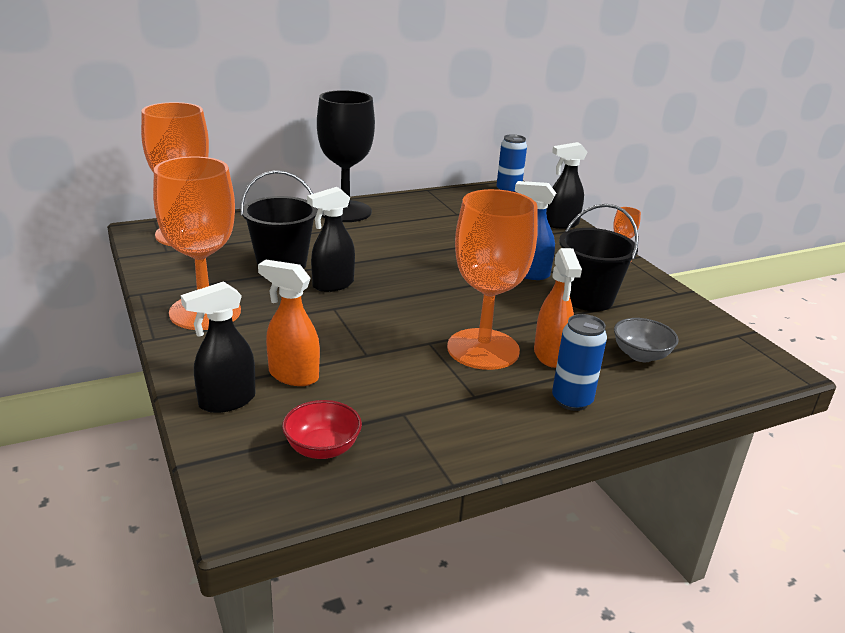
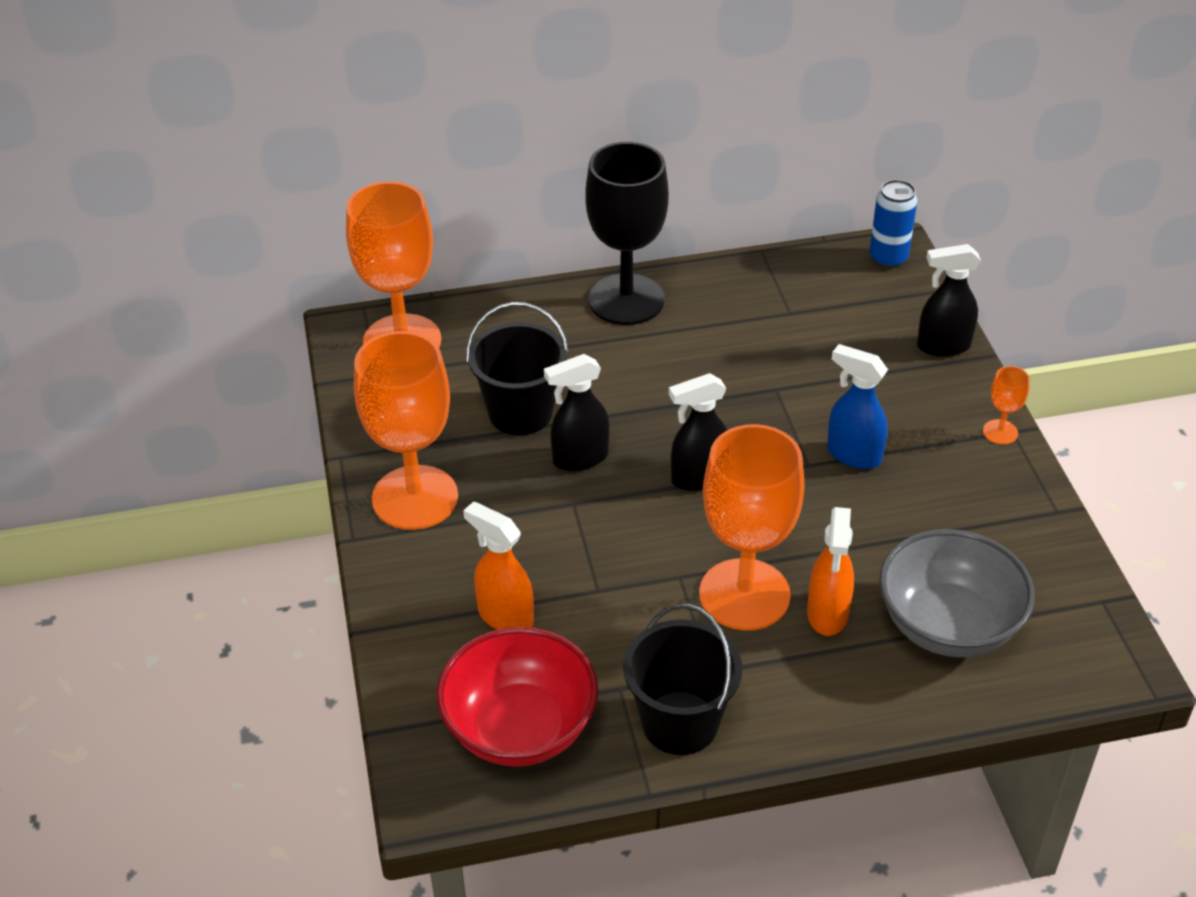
camera: 15 degrees right, 15 degrees up
black spray bottle [181,281,255,413] -> black spray bottle moved to [669,373,727,491]
red bowl [282,400,362,459] -> red bowl [436,627,598,767], size x1.86
blue can [552,314,607,411] -> none
black bucket [559,204,639,311] -> black bucket moved to [623,604,742,755]
grey bowl [614,318,679,362] -> grey bowl [879,529,1035,657], size x1.86

